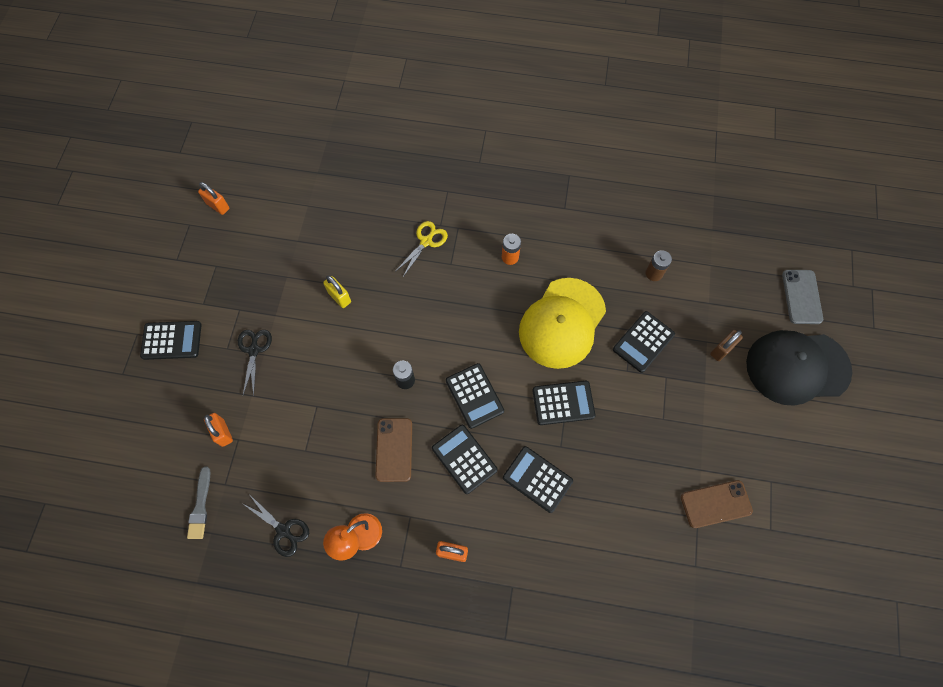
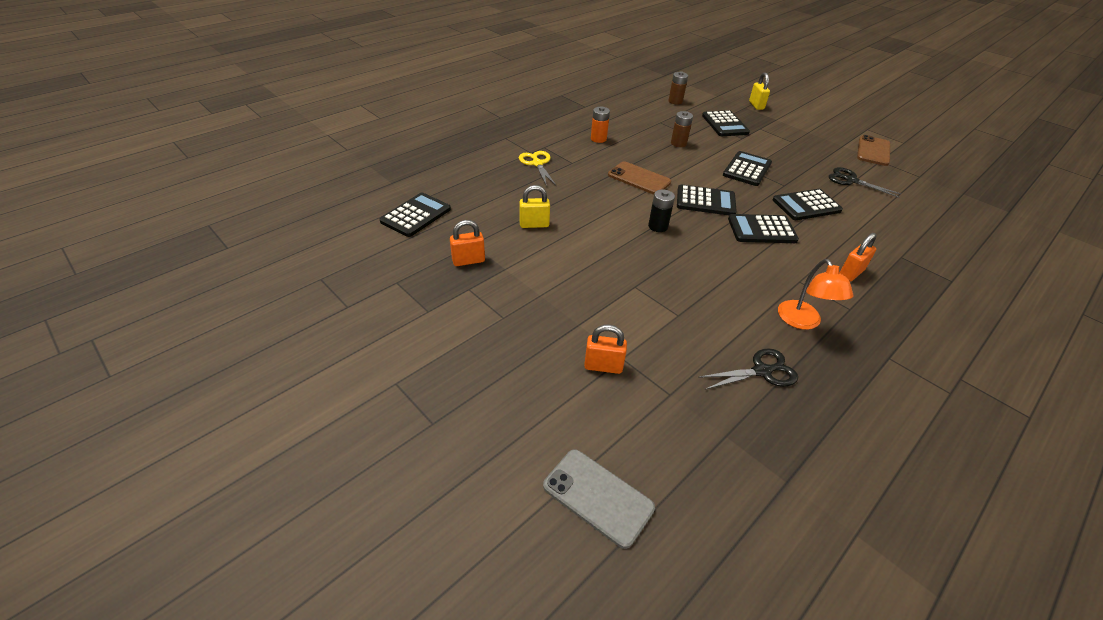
camera: 55 degrees left, 25 degrees down
black calculator [140,321,201,360] -> black calculator moved to [380,192,451,237]
grey brush [187,467,210,539] -> none
orange padlock [198,182,229,215] -> orange padlock moved to [450,220,485,266]
black scissors [238,330,272,396] -> black scissors moved to [829,167,901,198]
brown phone [376,418,412,482] -> brown phone moved to [608,162,671,194]
yellow cap [519,278,606,369] -> brown battery [671,111,693,147]
brown padlock [710,330,743,361] -> yellow padlock [749,72,770,110]
black cap [746,330,852,406] -> none
grey phone [782,270,823,324] -> grey phone moved to [543,449,655,549]

